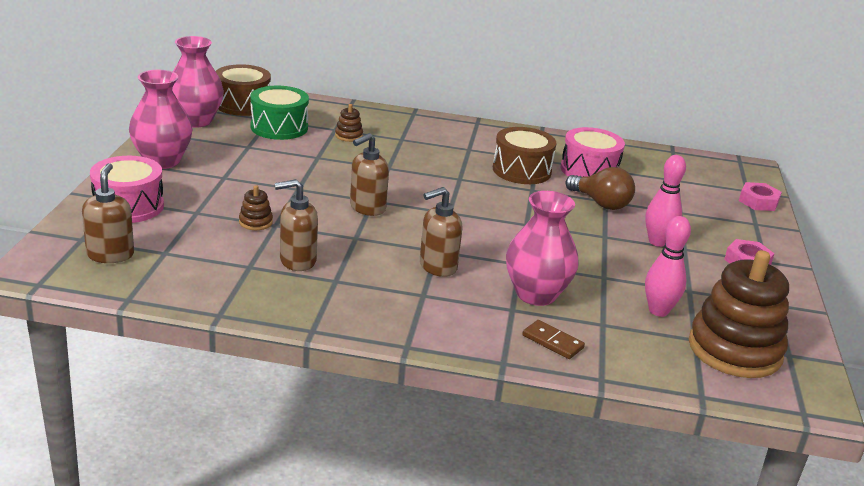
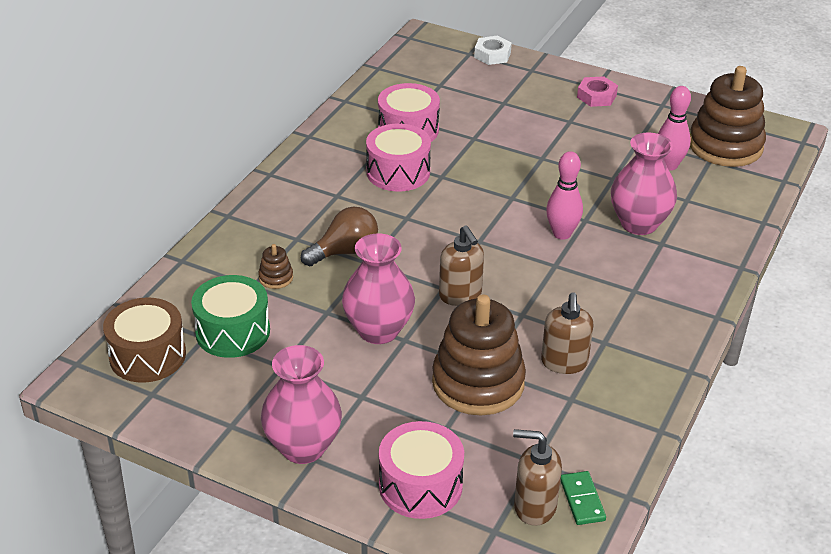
camera: 70 degrees left, 10 degrees up
pink vase [172,36,224,128] -> pink vase moved to [342,233,415,344]
brown stacking toy [239,185,273,230] -> brown stacking toy [432,294,526,416], size x2.45
brown soap dispenser [420,187,462,277] -> none
brown drum [493,127,557,184] -> pink drum [366,124,431,191]
brown domino [523,320,585,359] -> none
brown light bulb [565,167,635,210] -> brown light bulb moved to [301,207,378,266]
pink bowling pin [645,155,686,247] -> pink bowling pin moved to [546,151,583,240]
pink nut [739,182,782,211] -> white nut [474,36,512,65]
none -> green domino [560,471,606,525]

